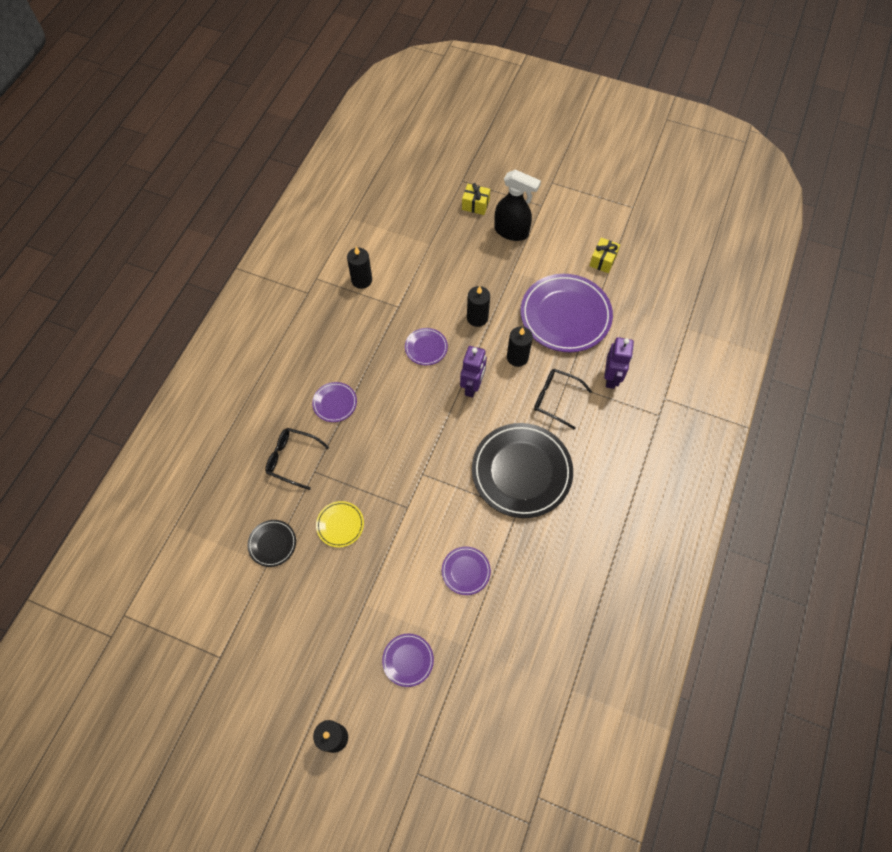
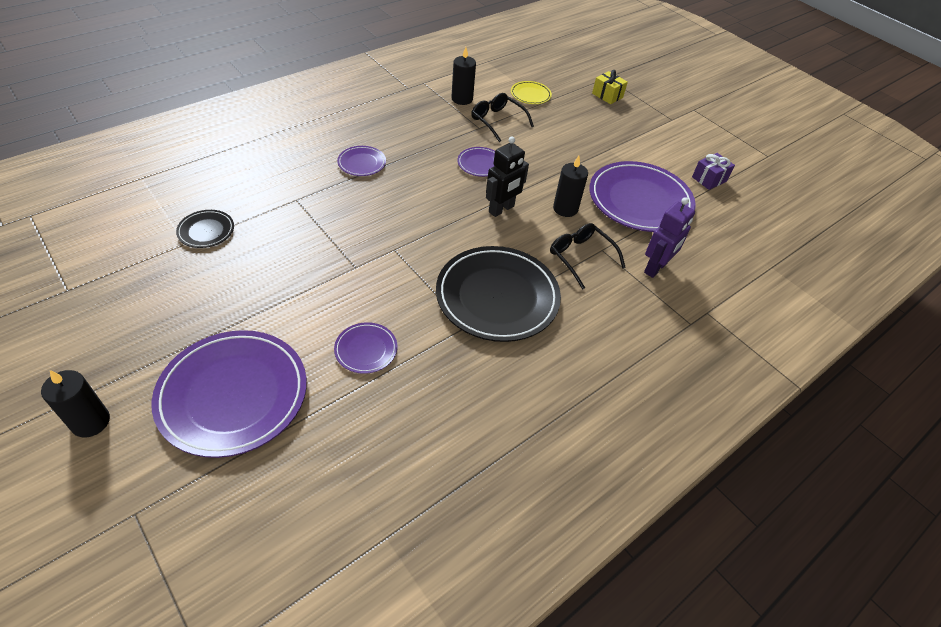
camera: 25 degrees right, 15 degrees down
black glasses [265,428,329,490] -> black glasses moved to [471,93,534,142]
yellow plate [316,501,364,547] -> yellow plate moved to [511,81,552,104]
purple plate [382,634,434,687] -> purple plate [152,330,307,458], size x2.17
purple robot [460,346,487,398] -> black robot [486,137,529,217]
black candle [467,286,490,327] -> none
black spray bottle [494,170,541,241] -> none
yellow gift [589,238,620,273] -> purple gift [692,153,735,190]

